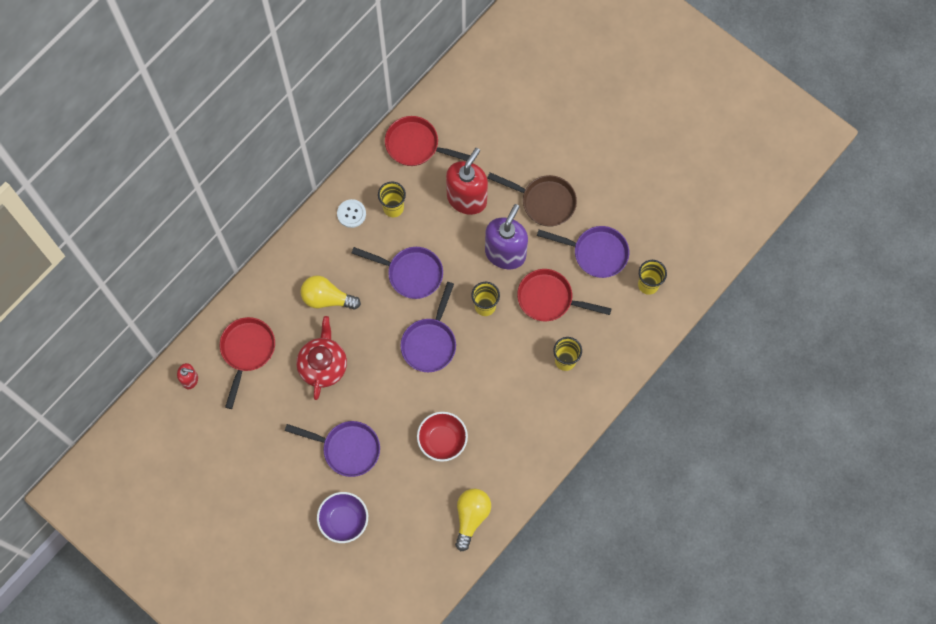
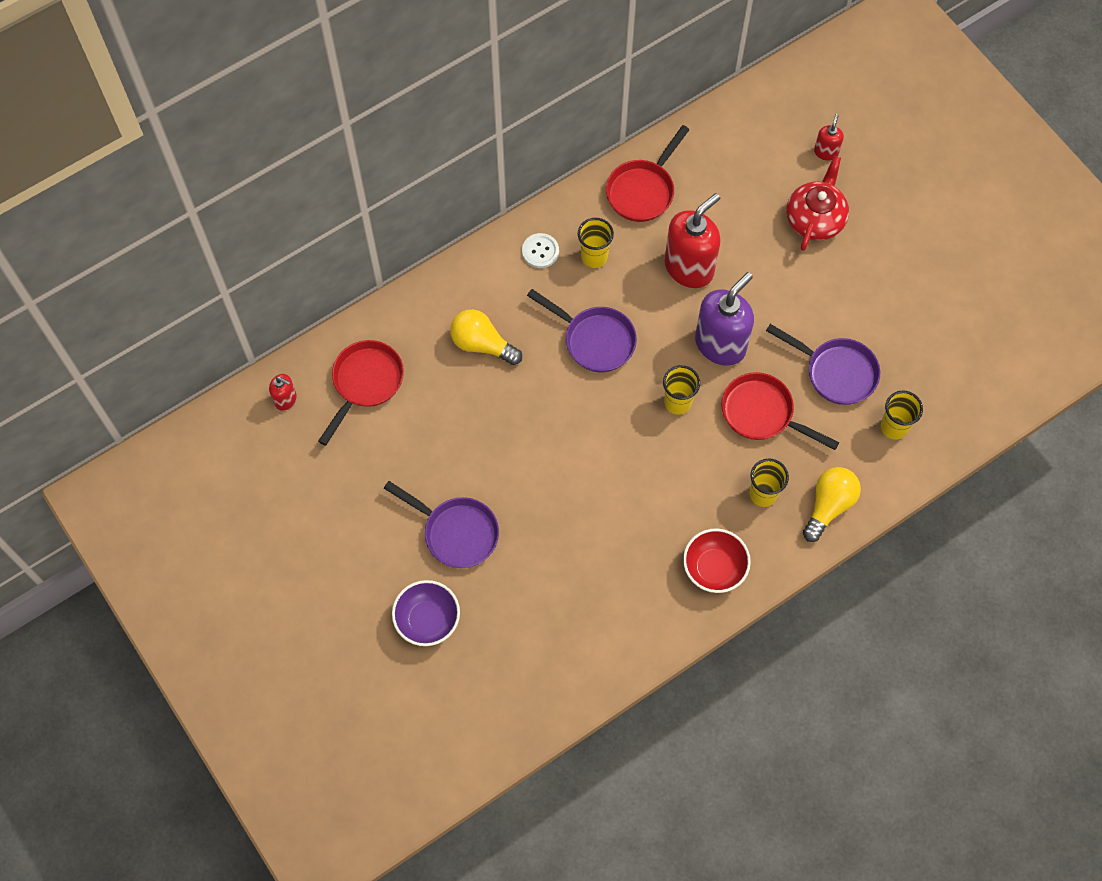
camera: 15 degrees right, 5 degrees down
red teapot [296,316,347,400] -> red teapot moved to [787,156,849,251]
red pan [385,116,470,166] -> red pan turned 90 degrees counterclockwise [606,125,690,222]
purple pan [401,282,456,372] -> none
red bowl [417,412,468,462] -> red bowl moved to [683,529,751,593]
yellow light bulb [455,488,491,551] -> yellow light bulb moved to [803,467,861,542]
brown pan [487,172,577,227] -> none
none -> red soap dispenser [814,114,844,161]

